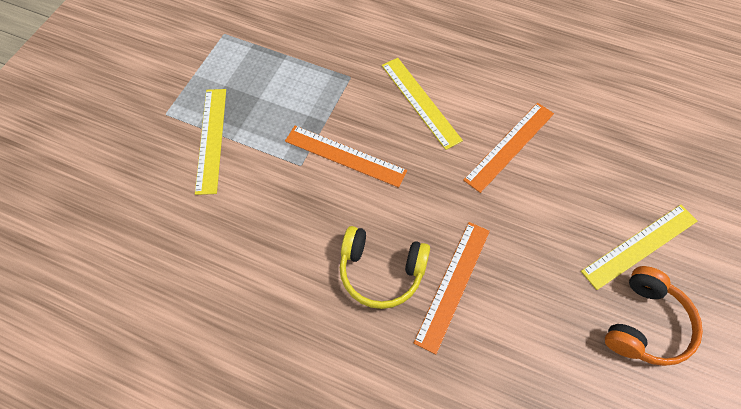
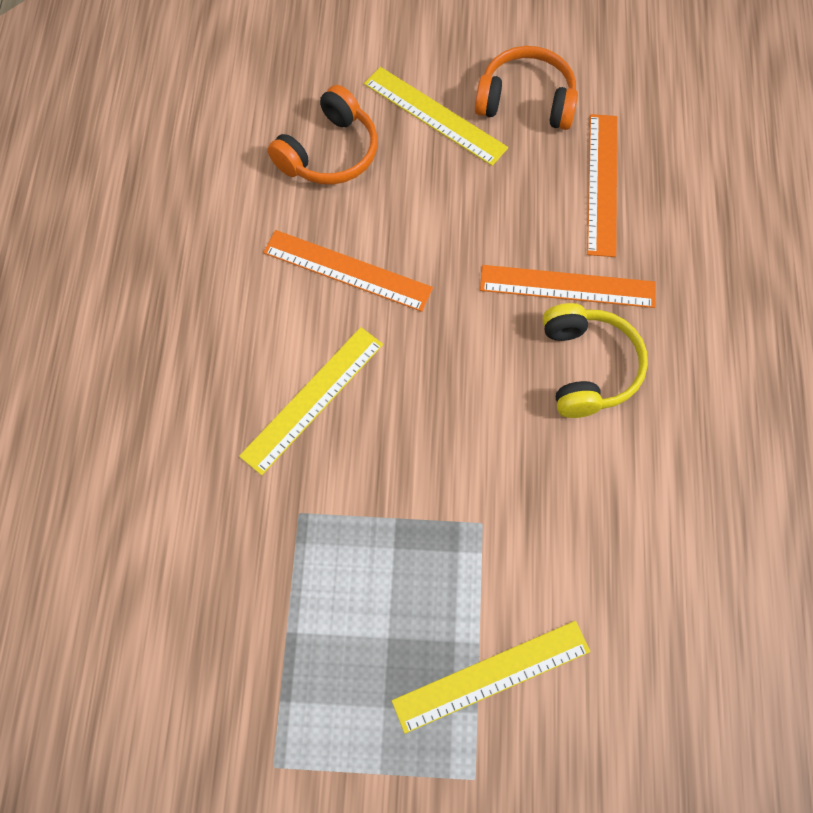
camera: 110 degrees left, 5 degrees up
orange ruler [285,126,407,188] -> orange ruler moved to [587,114,617,257]
none -> orange headphones [267,85,378,185]

